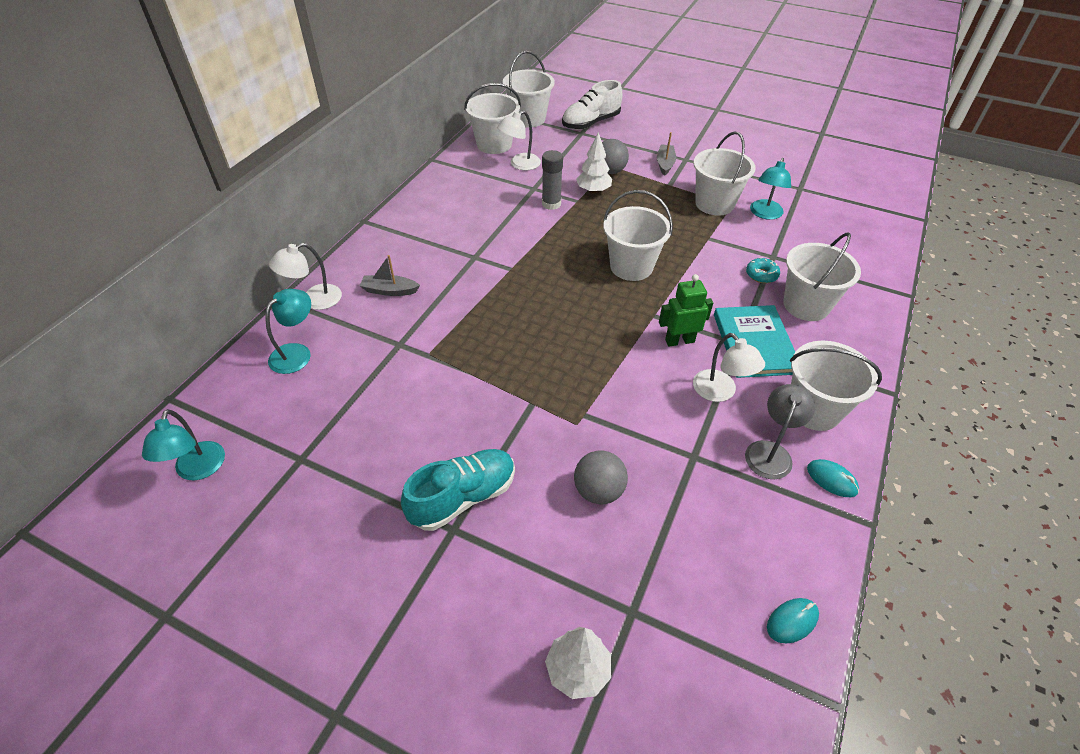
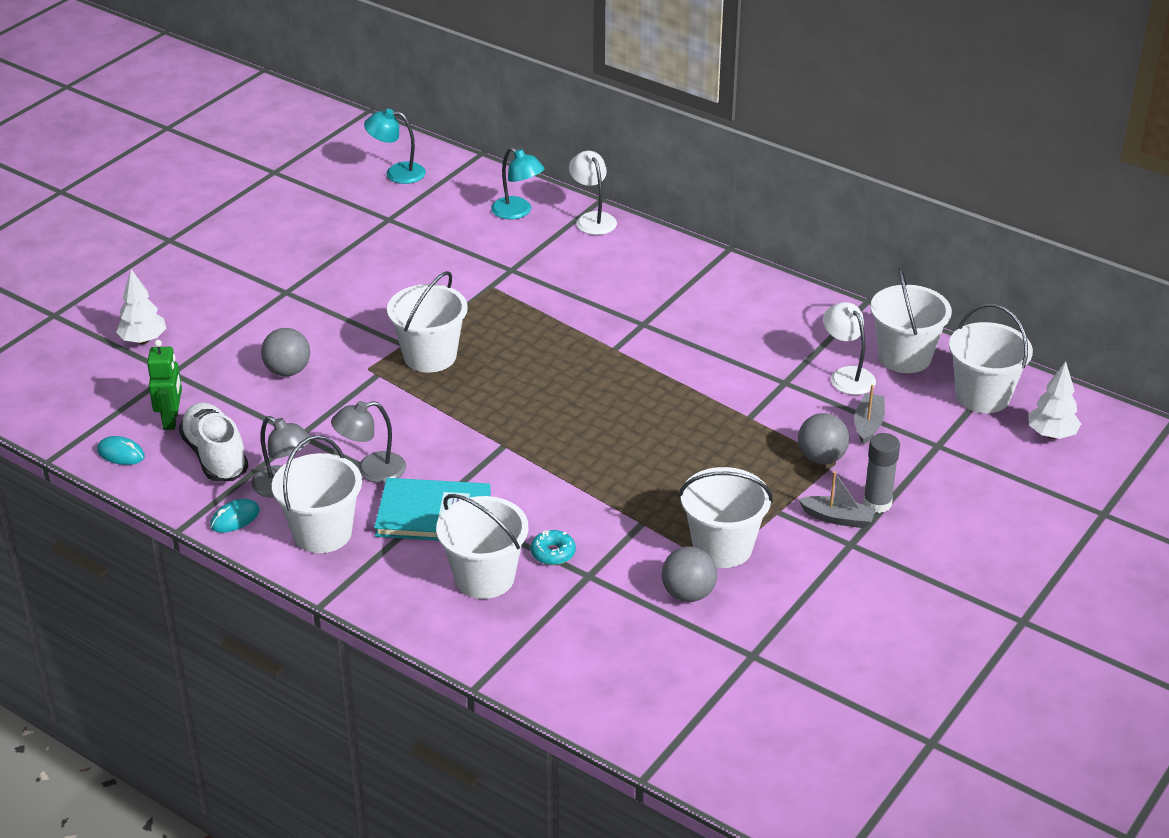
camera: 100 degrees right, 10 degrees down
grey boat [360,255,420,296] -> grey boat moved to [854,385,885,445]
turquoise shoe [401,449,515,531] -> none
grey glue stick [542,150,563,210] -> grey glue stick moved to [863,433,900,513]
white shoe [562,80,622,130] -> white shoe moved to [179,402,248,481]
white tree [576,132,612,194] -> white tree moved to [1028,361,1081,439]
white bucket [603,190,673,281] -> white bucket moved to [387,271,468,372]
green robot [659,274,713,347] -> green robot moved to [147,340,182,430]
white lamp [693,333,765,402] -> grey lamp [331,401,406,483]
turquoise lamp [750,158,791,220] -> grey ball [662,546,717,602]
turquoise mouse [767,598,819,644] -> turquoise mouse turned 45 degrees counterclockwise [97,436,145,465]

